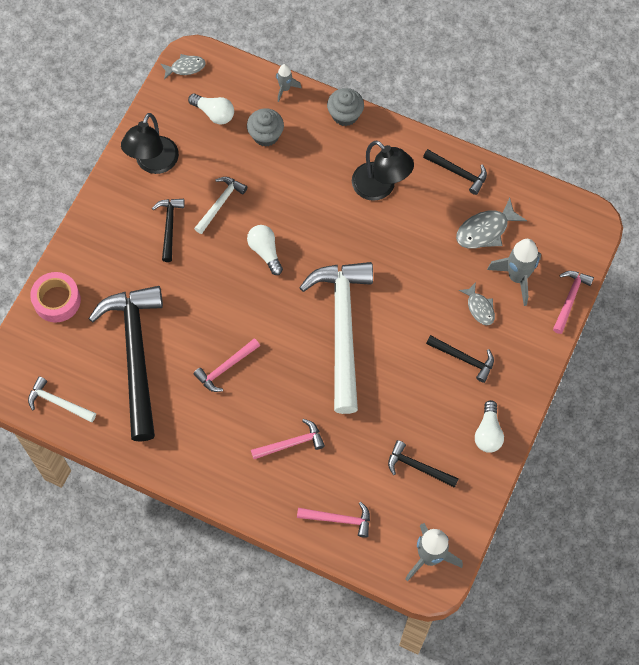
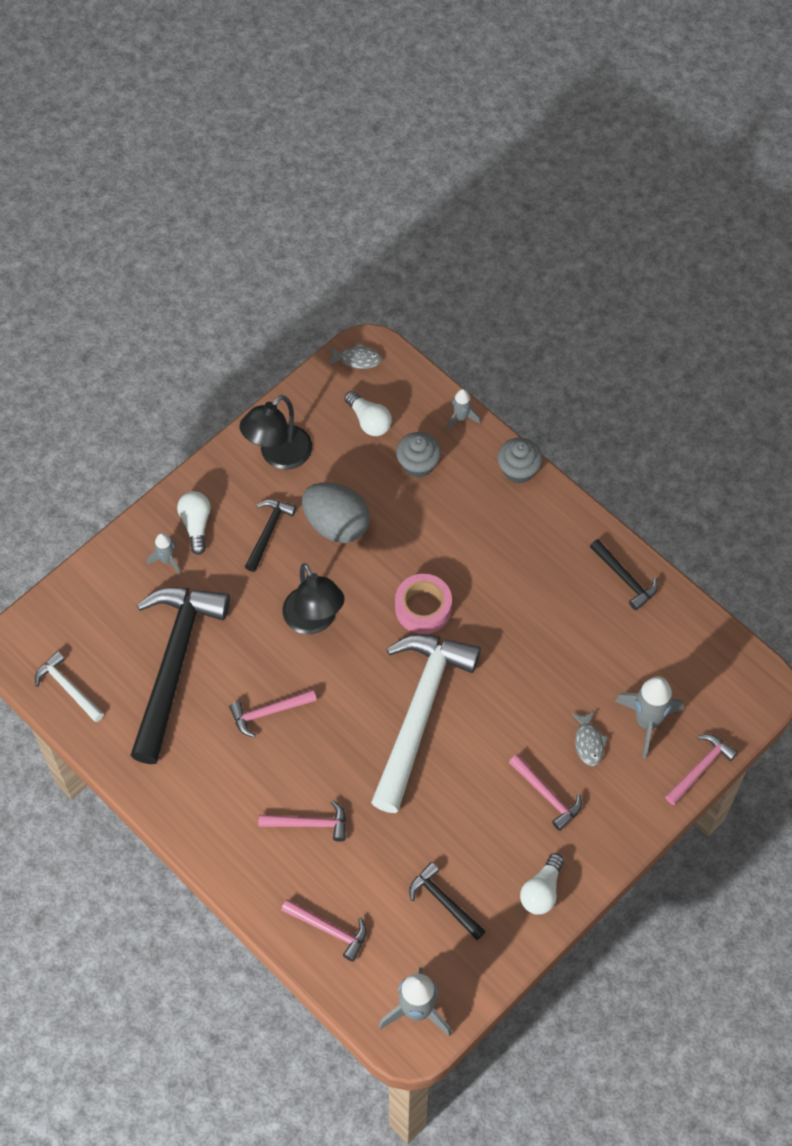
camera: 20 degrees right, 5 degrees down
pink tape [30,272,81,322] -> pink tape moved to [395,574,452,634]
white hammer [194,177,247,234] -> grey egg [302,482,370,543]
white light bulb [247,225,283,275] -> white light bulb moved to [177,491,211,555]
black lamp [352,140,414,201] -> black lamp moved to [283,563,345,634]
black hammer [426,335,494,383] -> pink hammer [509,754,582,831]
grey fish [456,198,527,249] -> none
none -> grey rocket [147,533,181,575]

